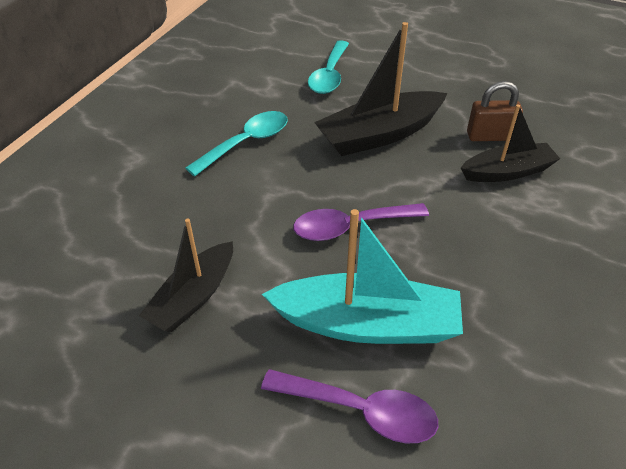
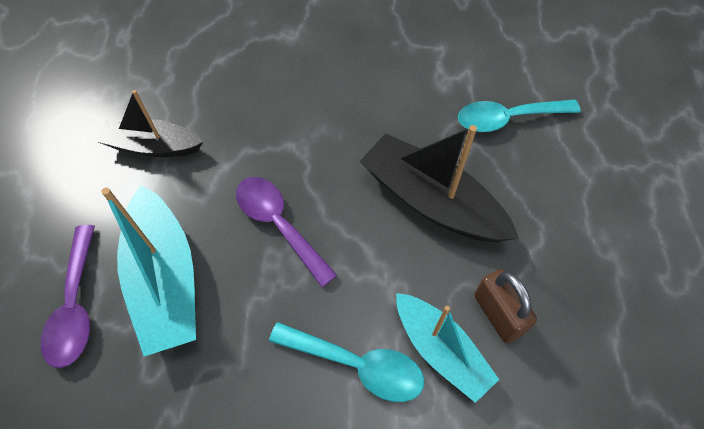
camera: 65 degrees right, 15 degrees up
turquoise spoon [185,111,288,176] -> turquoise spoon moved to [269,322,424,402]
black boat [461,104,560,182] -> turquoise boat [396,293,499,403]

